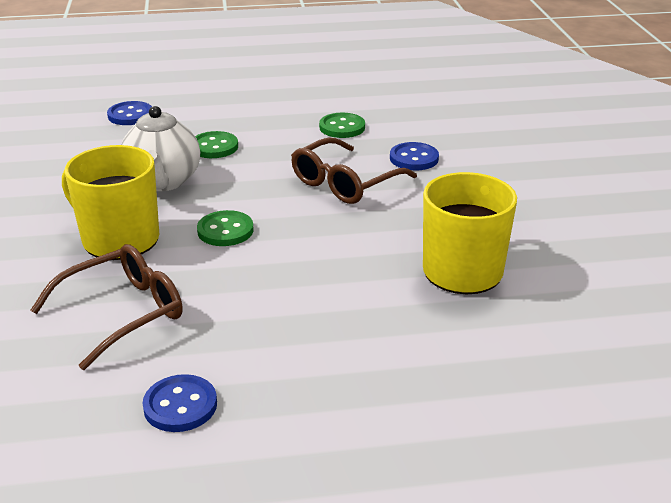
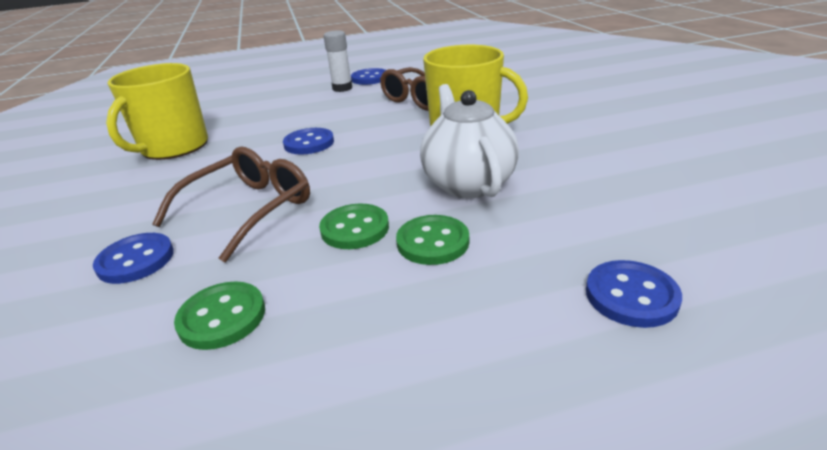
camera: 175 degrees right, 0 degrees up
green button [197,210,254,246] -> green button moved to [319,204,389,249]
none -> blue button [283,128,334,155]
none -> white glue stick [324,30,352,92]

